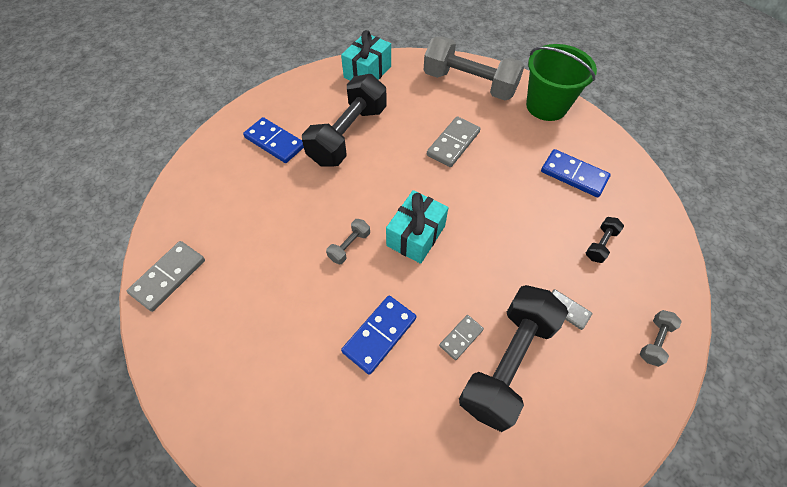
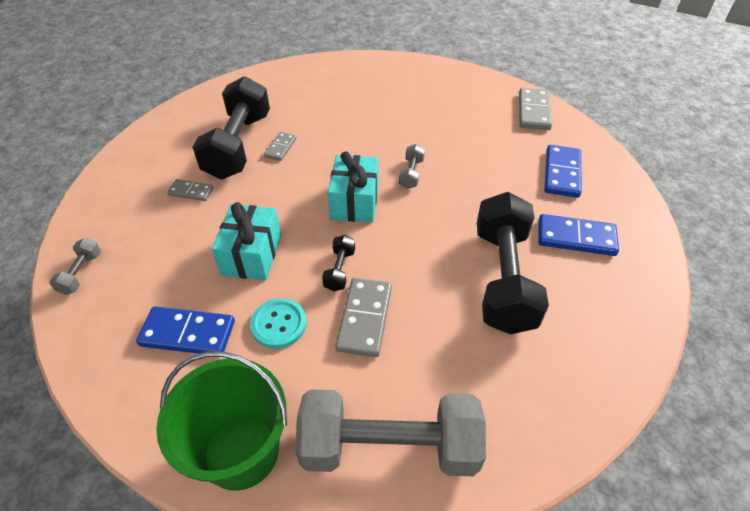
camera: 155 degrees right, 10 degrees down
turquoise gift [341,30,391,80] -> turquoise gift moved to [211,202,281,280]
blue domino [341,296,416,375] -> blue domino moved to [544,145,581,198]
black dumbbell [586,217,624,263] -> black dumbbell moved to [322,235,355,292]
grey dumbbell [640,310,682,367] -> grey dumbbell moved to [49,238,101,295]
none -> turquoise button [250,298,307,349]

